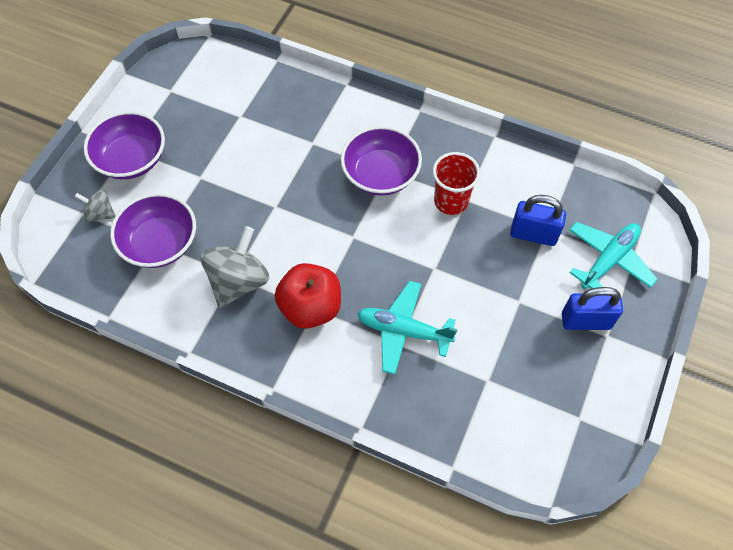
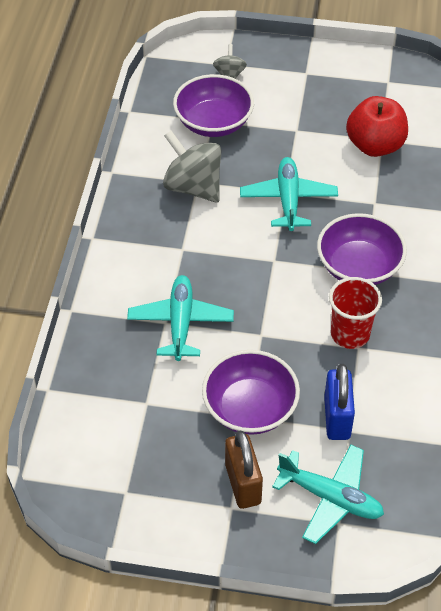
camera: 75 degrees right, 10 degrees down
purple bowl [84,111,165,179] -> purple bowl moved to [202,350,300,435]
grey spinning top [200,226,269,308] -> grey spinning top turned 150 degrees counterclockwise [163,131,222,203]
red apple [275,263,341,329] -> red apple moved to [346,96,408,157]
blue padlock [562,287,623,330] -> brown padlock [225,431,263,509]
none -> turquoise plane [240,157,338,231]

